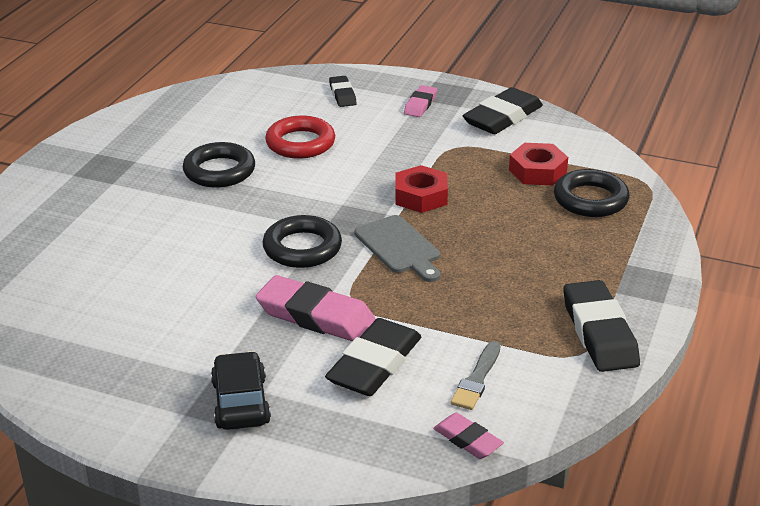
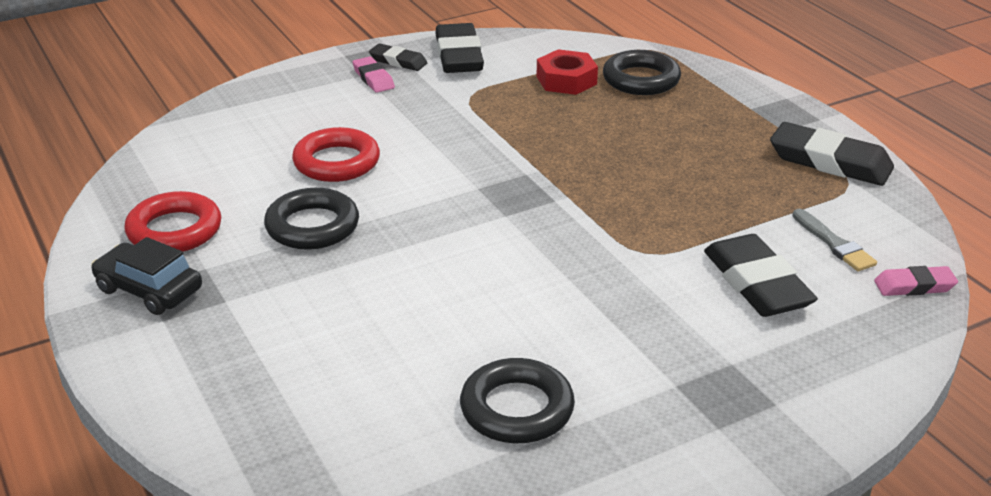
camera: 50 degrees left, 0 degrees up
black car [211,351,271,430] -> black car moved to [91,237,202,315]
pink eraser [256,275,376,341] -> none
black ring [263,215,342,268] -> black ring moved to [460,358,575,443]
black eraser [329,76,357,107] -> black eraser moved to [369,44,427,71]
grey cutting board [355,215,440,282] -> none
red nut [395,165,448,213] -> none
none -> red ring [124,191,221,252]

